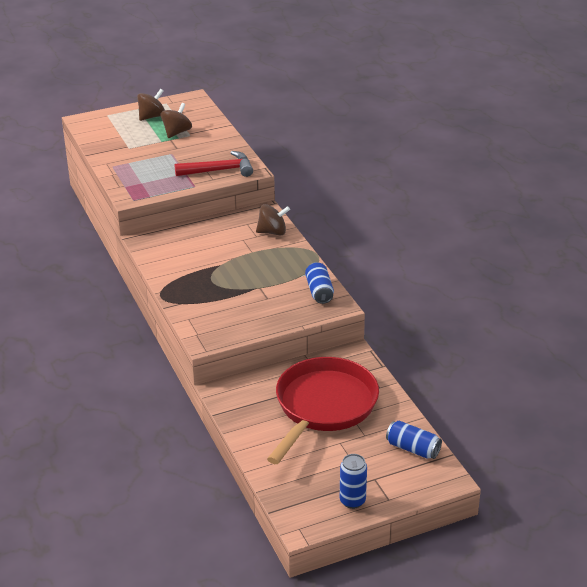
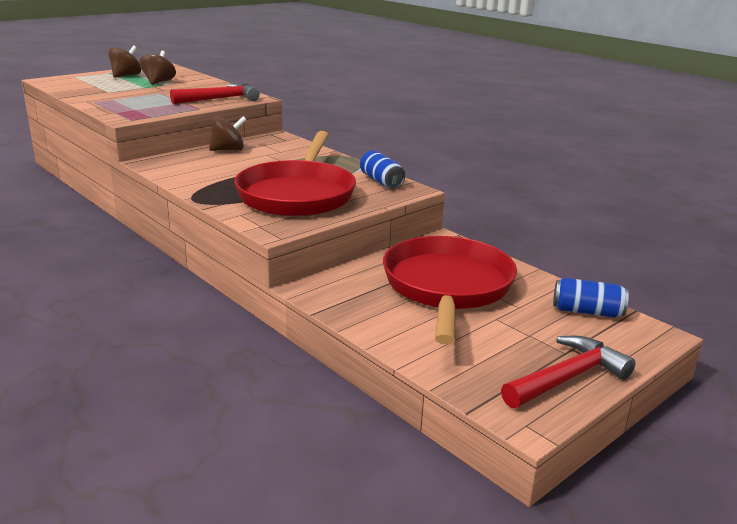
camera: 20 degrees left, 10 degrees down
brown spinning top [256,204,290,235] -> brown spinning top moved to [209,116,247,151]
blue can [340,454,367,509] -> red hammer [501,336,636,408]
none -> red pan [234,131,356,217]

